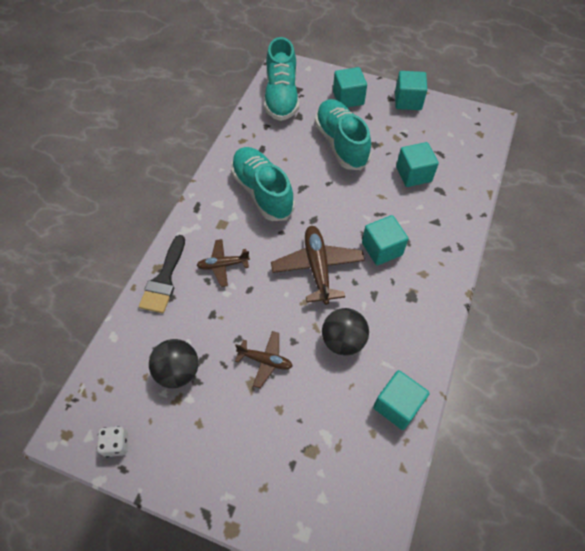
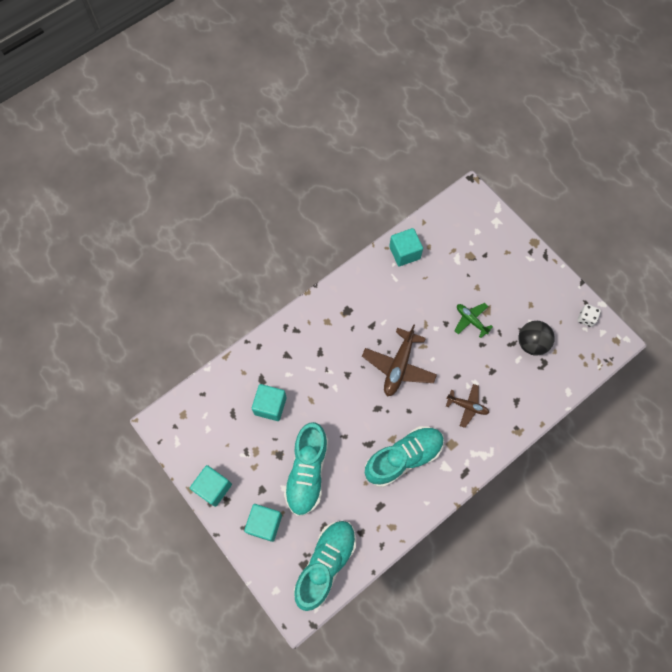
camera: 150 degrees left, 10 degrees up
black brush [139,235,185,313] -> none
turquoise shoe [231,147,295,221] -> turquoise shoe turned 120 degrees counterclockwise [365,426,444,487]
brown plane [235,331,293,388] -> green plane [454,303,493,338]
black ball [322,308,369,356] -> none
turquoise cube [362,215,408,266] -> none

